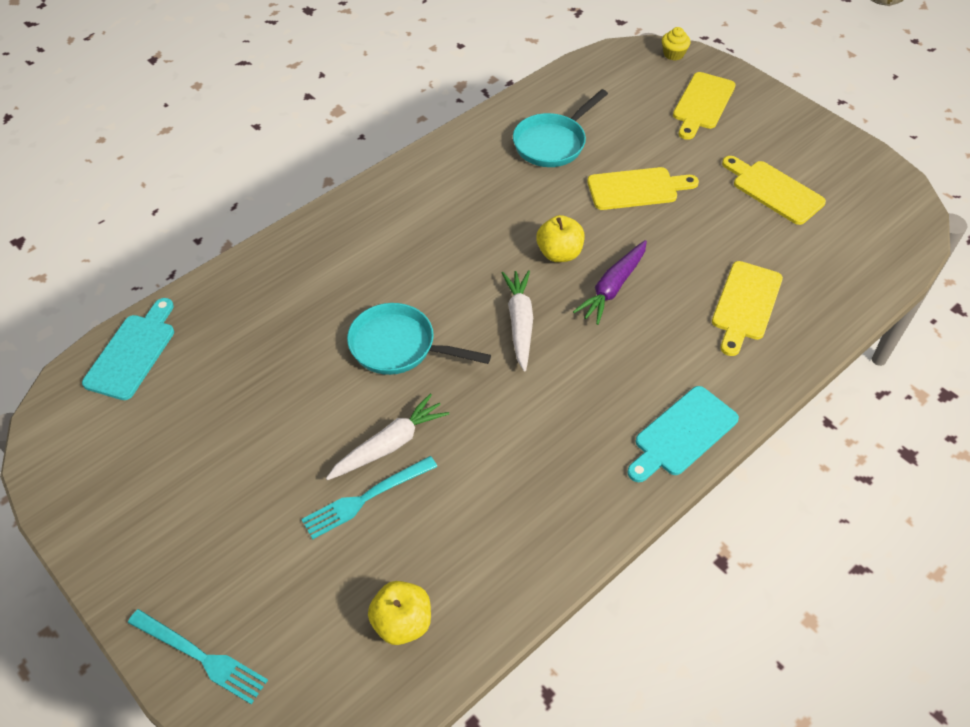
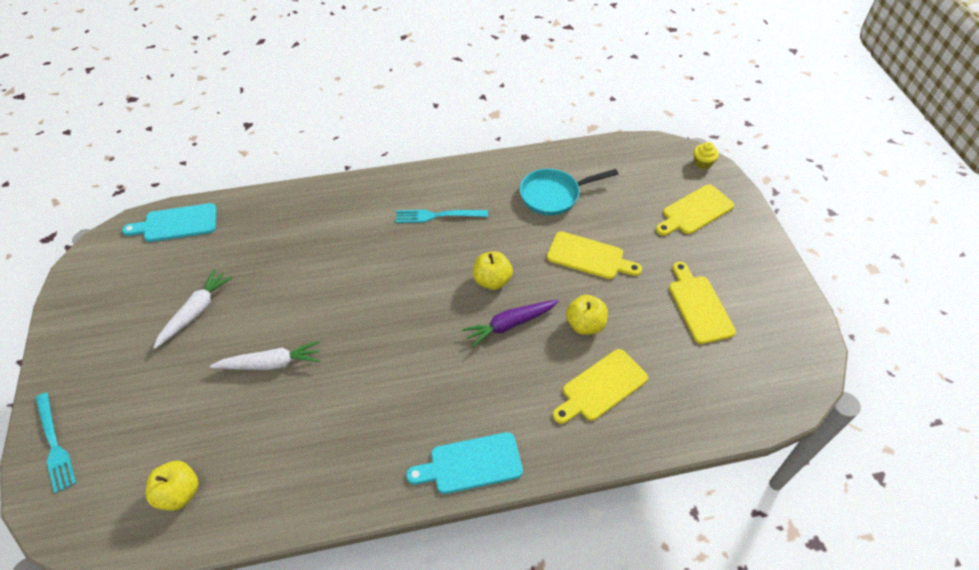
camera: 30 degrees right, 0 degrees up
turquoise cutting board [82,298,174,400] -> turquoise cutting board turned 150 degrees counterclockwise [122,203,216,242]
turquoise fork [301,456,437,539] -> turquoise fork moved to [396,210,488,223]
turquoise pan [347,303,491,375] -> none
white carrot [501,270,533,372] -> white carrot moved to [153,269,233,349]
none -> yellow apple [566,295,608,335]

